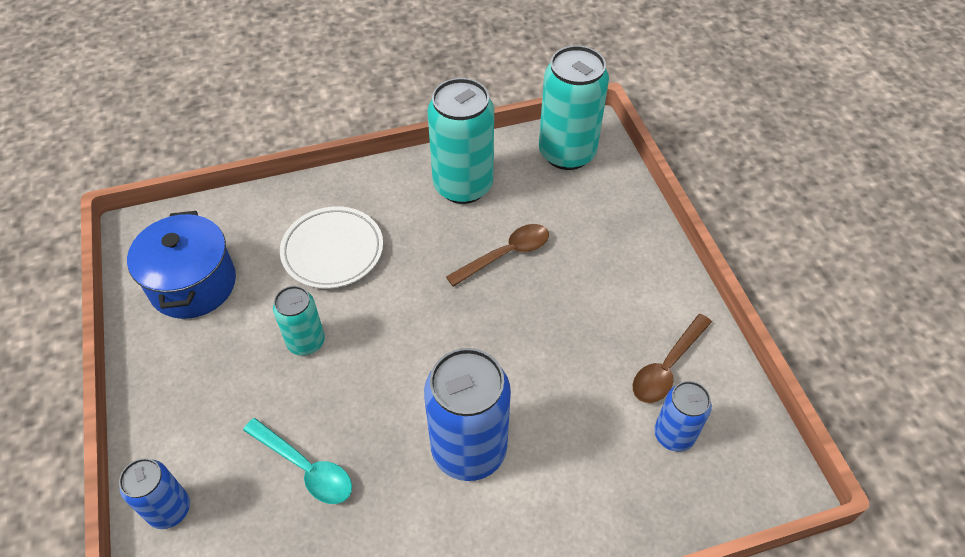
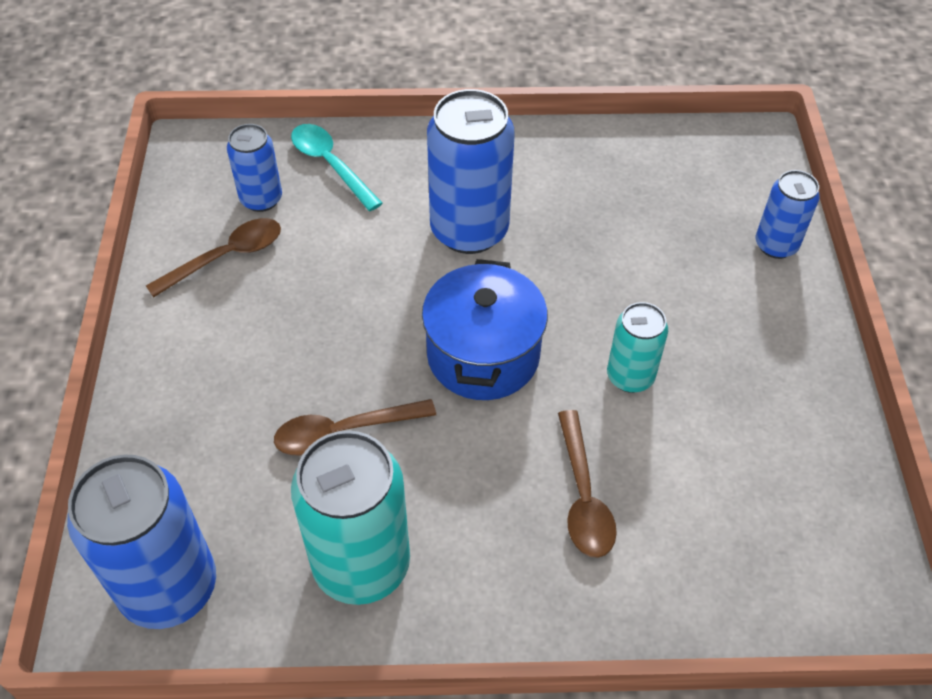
camera: 165 degrees left, 0 degrees up
blue pot [127,211,236,319] -> blue pot moved to [422,259,548,400]
turquoise spoon [243,418,352,504] -> turquoise spoon moved to [291,124,383,211]
white plate [280,206,383,289] -> brown spoon [558,410,617,558]
turquoise can [539,46,609,170] -> blue can [67,454,216,629]

